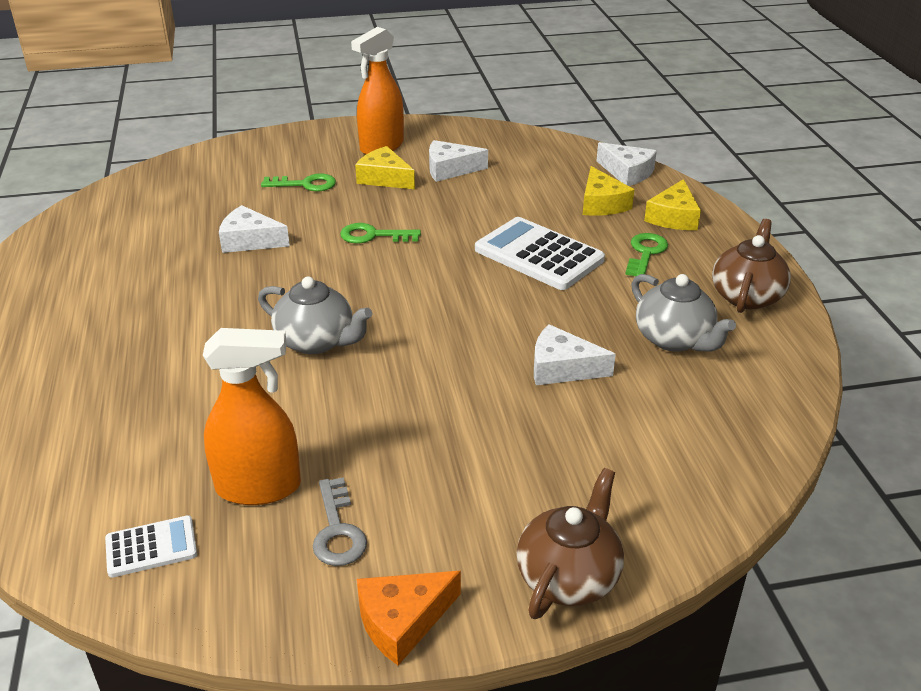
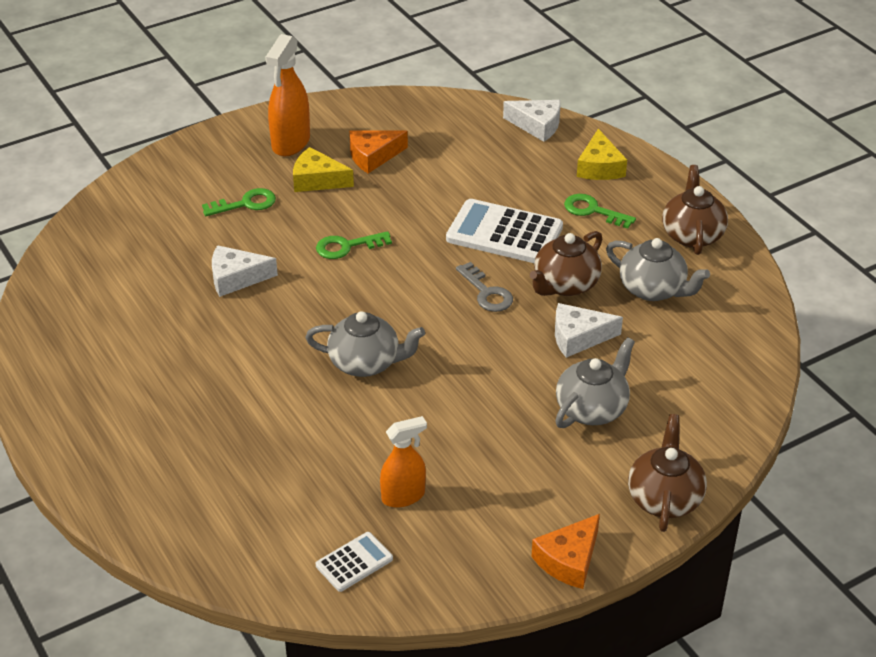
camera: 20 degrees left, 5 degrees up
orange spray bottle [203,328,301,505] -> orange spray bottle [380,416,427,508], size x0.66
grey key [313,477,367,566] -> grey key moved to [456,262,513,312]
white cheese [429,140,488,182] -> orange cheese [349,130,408,174]
yellow cheese [583,166,634,216] -> none
green key [625,233,668,276] -> green key turned 60 degrees counterclockwise [564,194,636,229]
none -> brown teapot [530,231,602,296]
none -> grey teapot [555,337,635,428]

